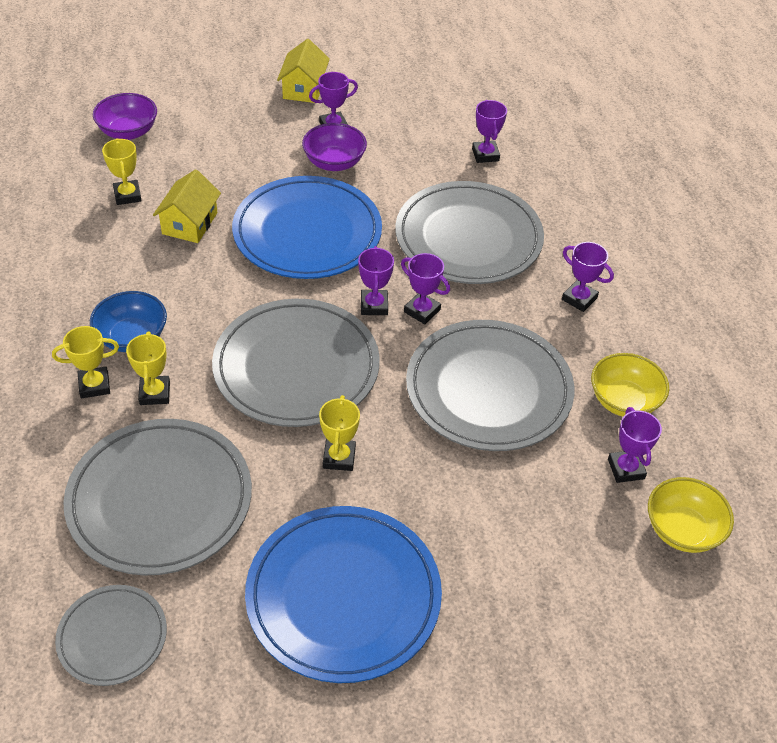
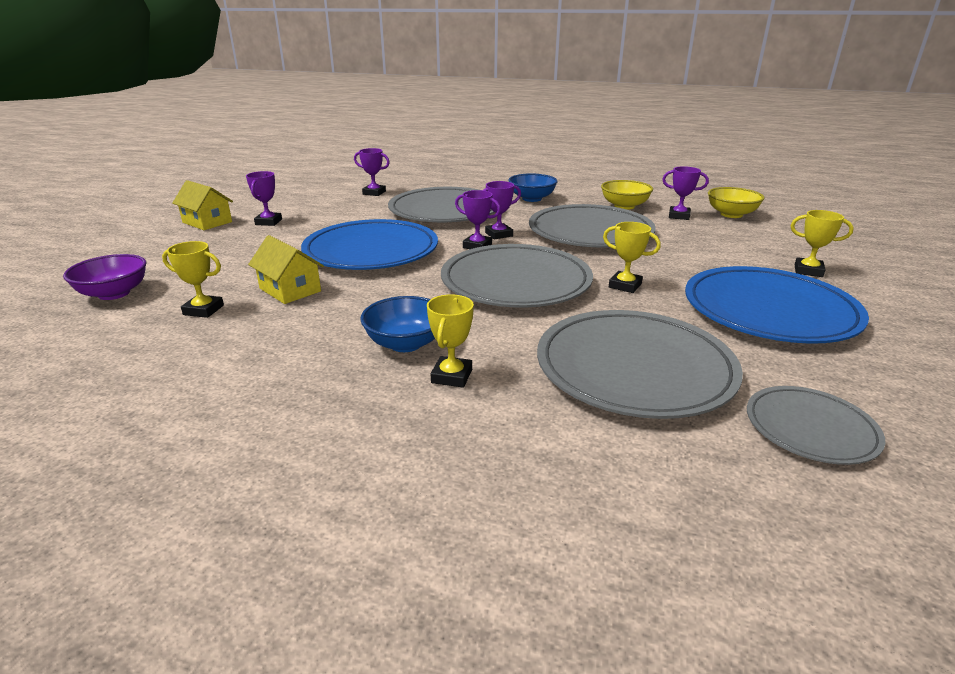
camera: 60 degrees left, 20 degrees down
yellow trophy [126,331,170,405] -> yellow trophy moved to [791,210,854,277]
purple bowl [302,123,367,171] -> none
purple trophy [562,242,614,312] -> blue bowl [508,173,558,202]

